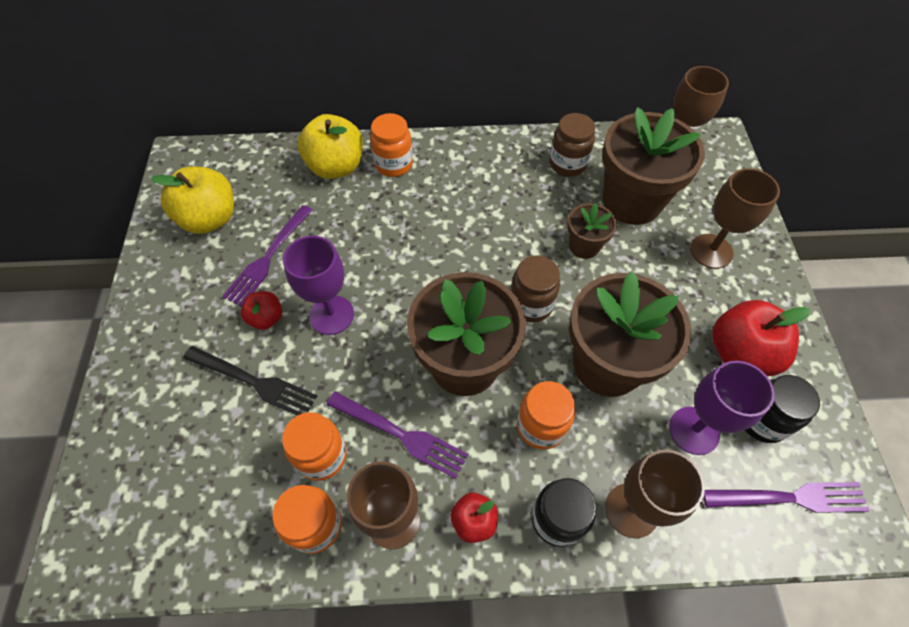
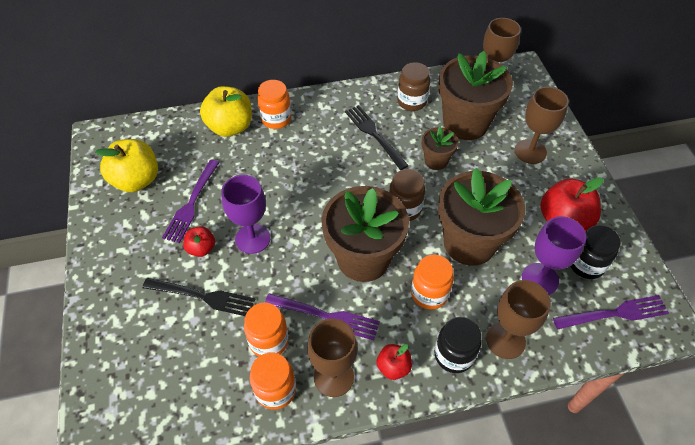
camera: 10 degrees left, 5 degrees down
none -> black fork [345,105,409,170]

